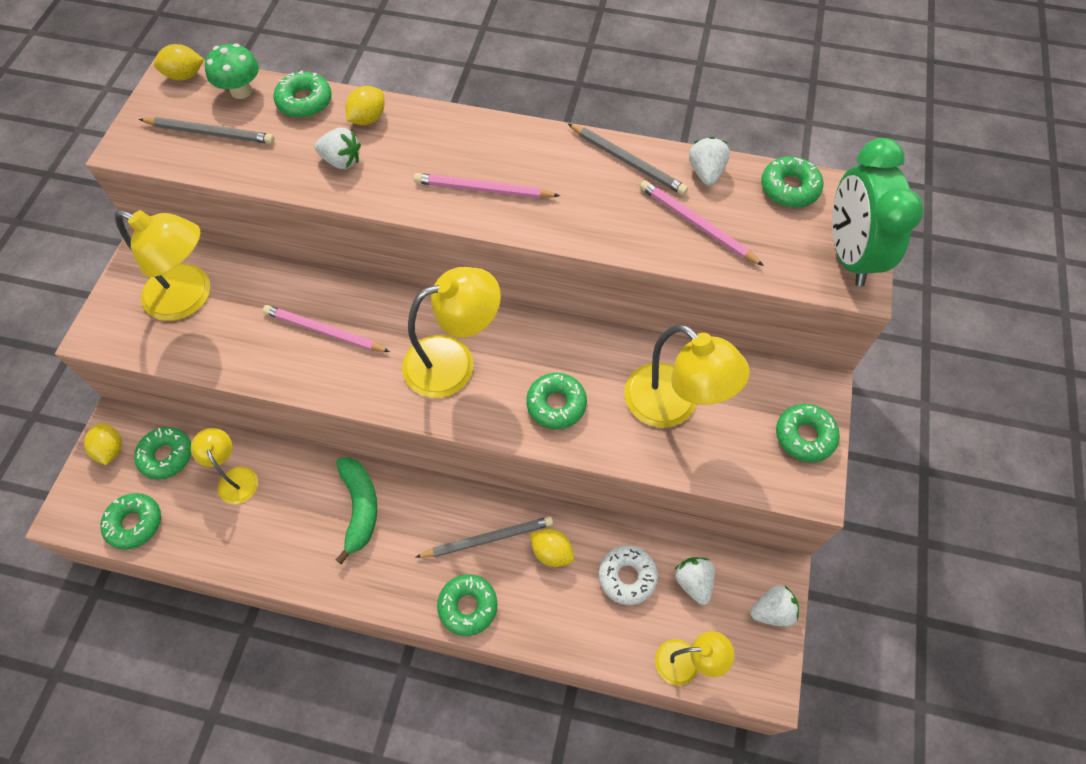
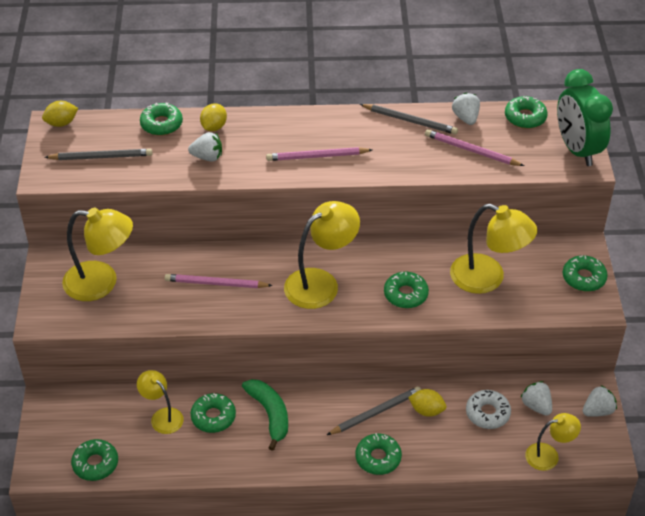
camera: 15 degrees left, 15 degrees down
yellow lemon [84,423,122,465] -> none
green donut [134,427,192,480] -> green donut moved to [190,393,236,433]
green mushroom [205,43,259,99] -> none

